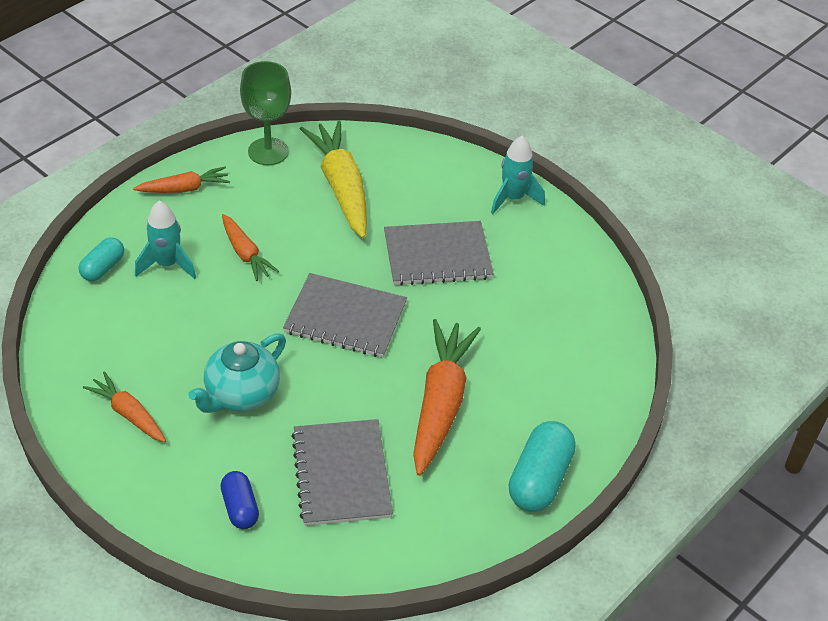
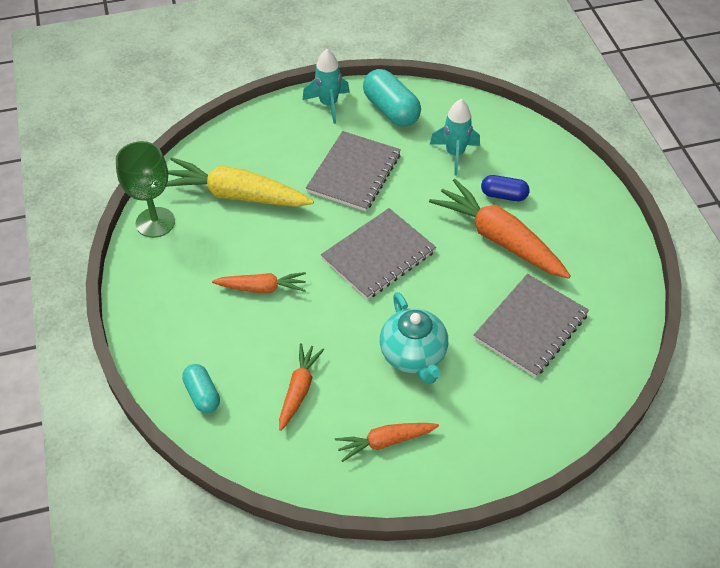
camera: 55 degrees left, 5 degrees up
orange carrot [133,166,230,193] -> orange carrot moved to [279,343,324,431]
turquoise rocket [135,201,196,279] -> turquoise rocket moved to [430,99,480,176]
blue capsule [220,471,259,529] -> blue capsule moved to [481,175,530,201]
grey notebook [291,419,393,526] -> grey notebook turned 75 degrees counterclockwise [474,274,589,377]
turquoise capsule [509,421,576,512] -> turquoise capsule moved to [363,69,421,127]

